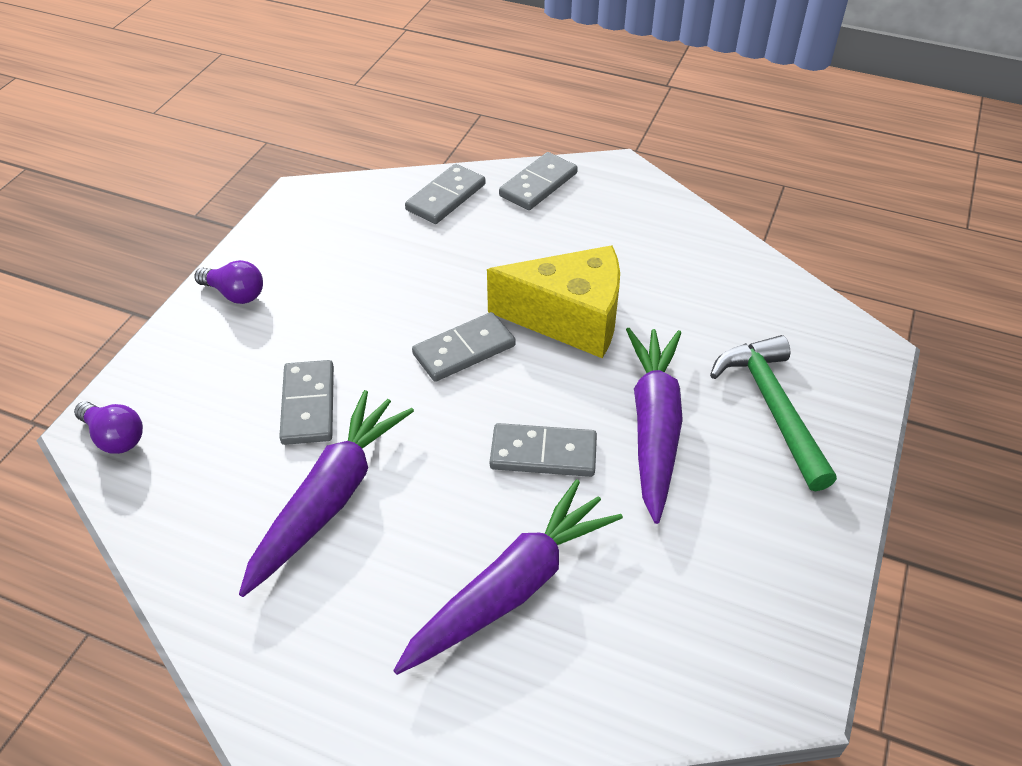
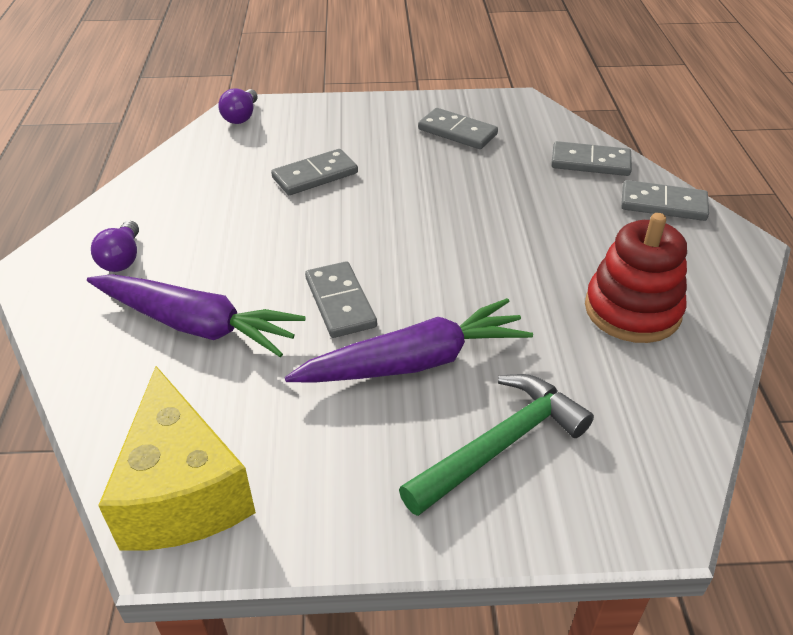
camera: 65 degrees right, 5 degrees down
purple light bulb [195,260,263,304] -> purple light bulb moved to [91,221,139,272]
purple carrot [239,390,414,597] -> none
grey domino [412,312,516,382] -> grey domino moved to [418,108,498,149]
yellow cheese [487,245,620,358] -> yellow cheese moved to [98,366,256,550]
none -> red stacking toy [585,213,687,343]

